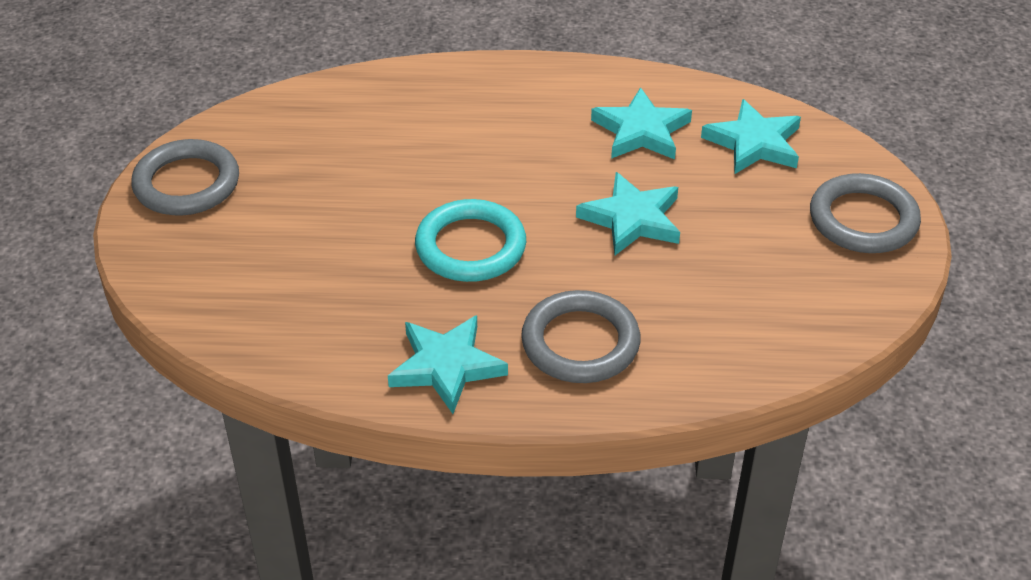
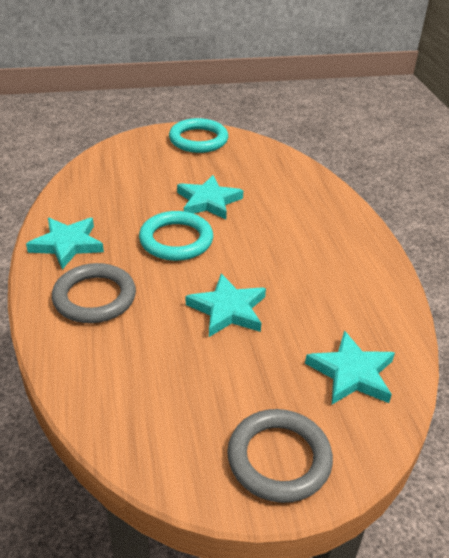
camera: 75 degrees right, 5 degrees down
grey ring [131,139,239,215] -> turquoise ring [169,118,228,153]
turquoise star [591,87,692,160] -> turquoise star moved to [177,175,244,220]

